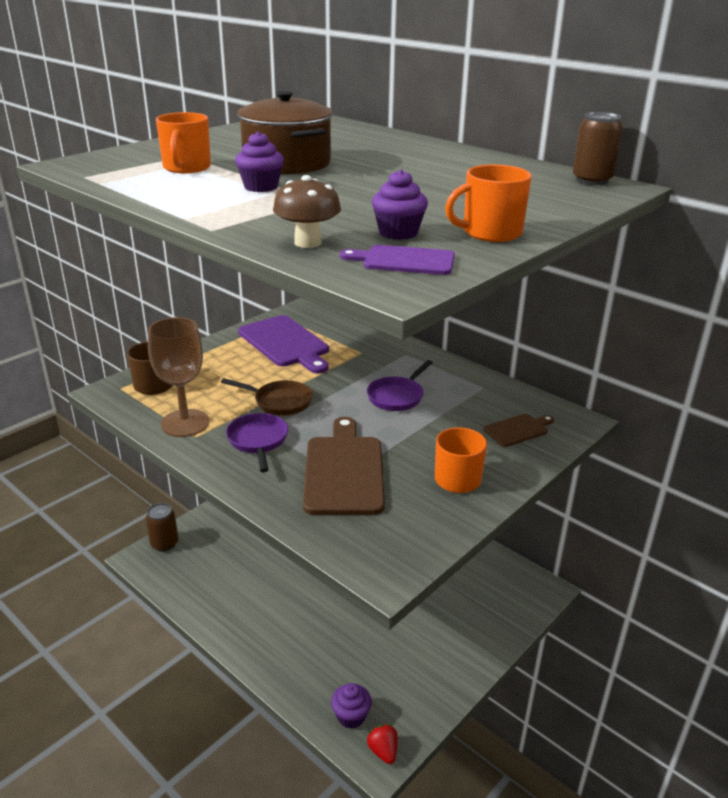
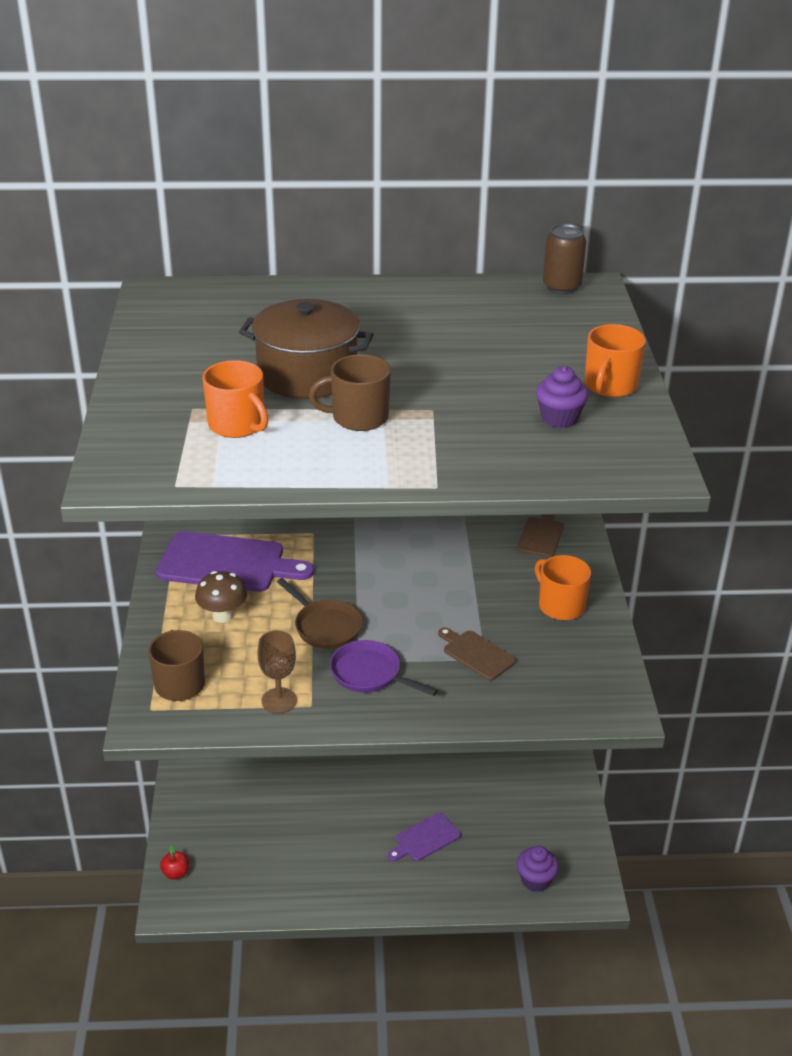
camera: 45 degrees left, 5 degrees up
brown can [146,503,178,552] -> red apple [160,845,189,880]
brown goblet [148,317,209,437] -> brown goblet [257,630,297,713], size x0.62
brown pan [221,378,313,416] -> brown pan turned 75 degrees clockwise [277,578,363,649]
purple cupcake [235,131,284,192] -> brown mug [309,354,391,431]
brown mushroom [273,175,341,248] -> brown mushroom moved to [195,571,247,623]
brown cutting board [303,417,385,515] -> brown cutting board [438,627,516,681], size x0.52
purple cutting board [340,245,455,275] -> purple cutting board moved to [388,813,461,861]
purple pan [367,360,433,411] -> none
red strawberry [367,724,398,764] -> none

